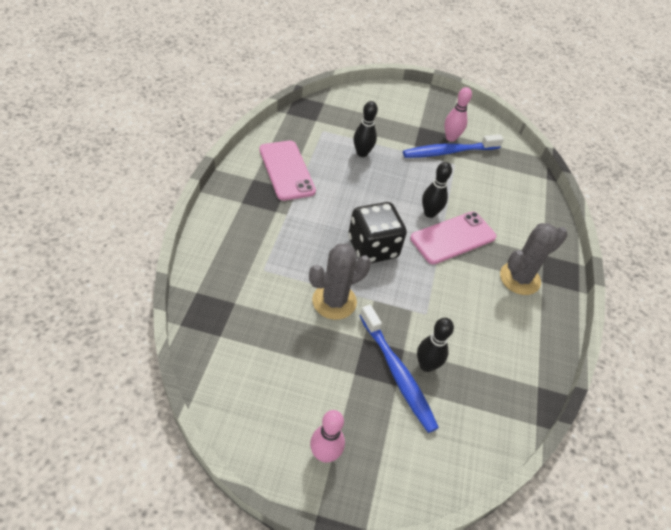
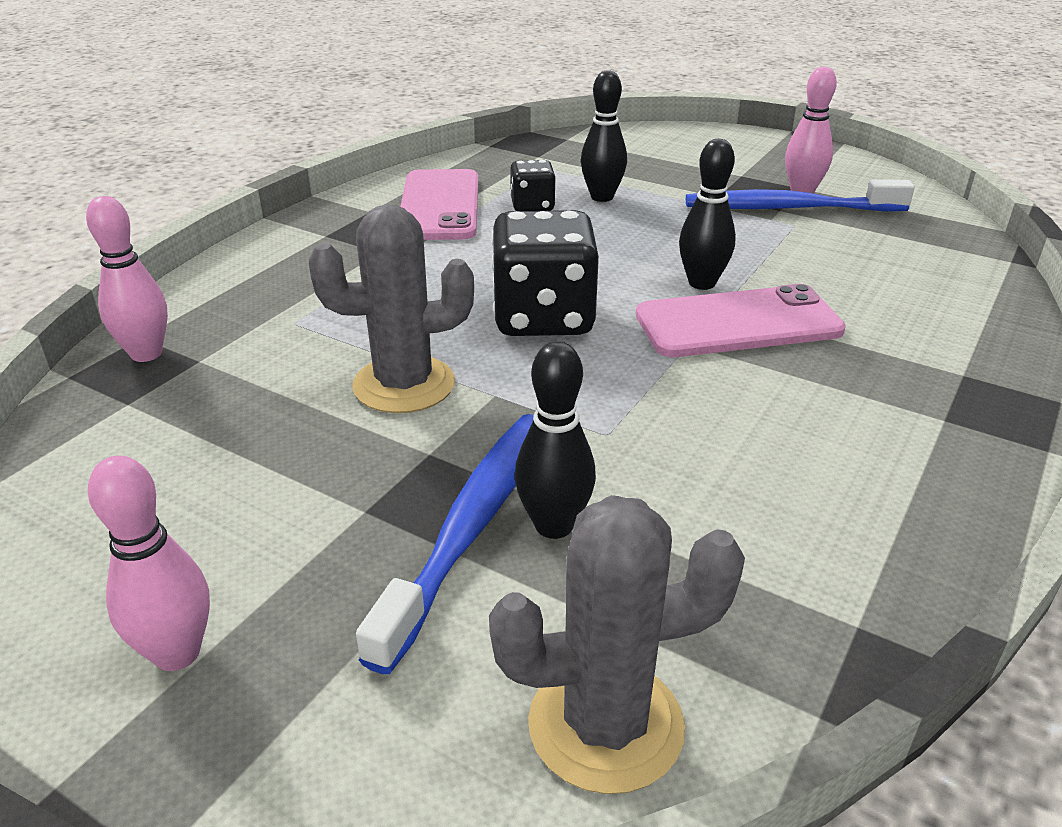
camera: 25 degrees right, 15 degrees down
blue toothbrush [359,304,439,433] -> blue toothbrush turned 150 degrees counterclockwise [356,414,534,674]
grey cactus [500,223,567,295] -> grey cactus moved to [489,495,745,794]
none -> pink bowling pin [86,196,168,362]
none -> black dice [510,160,556,211]

